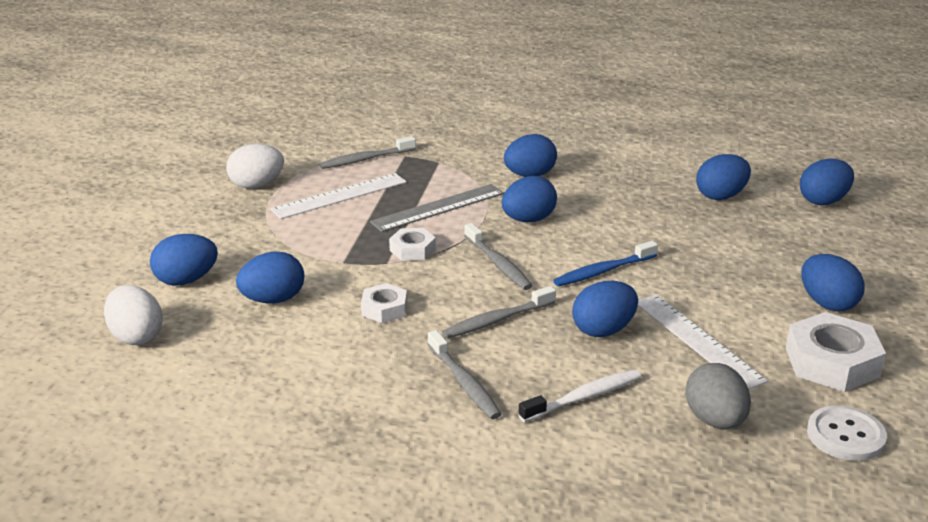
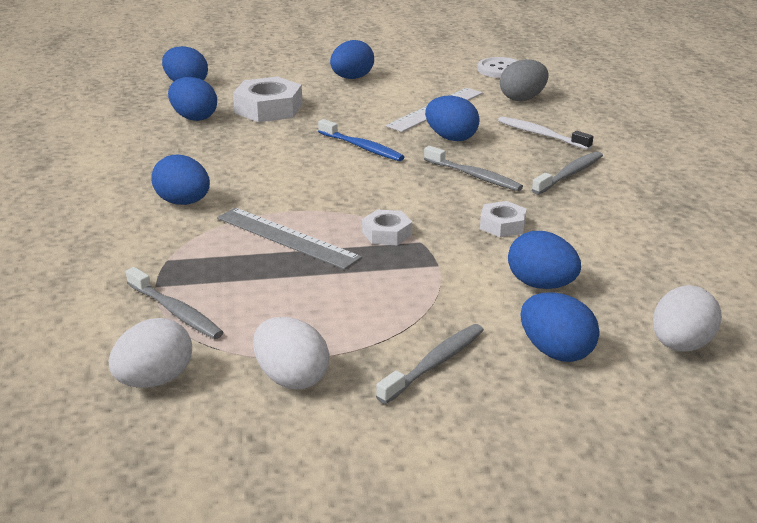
camera: 110 degrees left, 0 degrees up
white ruler [270,173,407,219] -> none
grey toothbrush [464,223,533,290] -> grey toothbrush moved to [376,324,484,404]
blue egg [502,176,557,222] -> none
white nut [786,312,886,392] -> white nut moved to [233,76,303,122]
none -> white egg [109,318,192,388]

